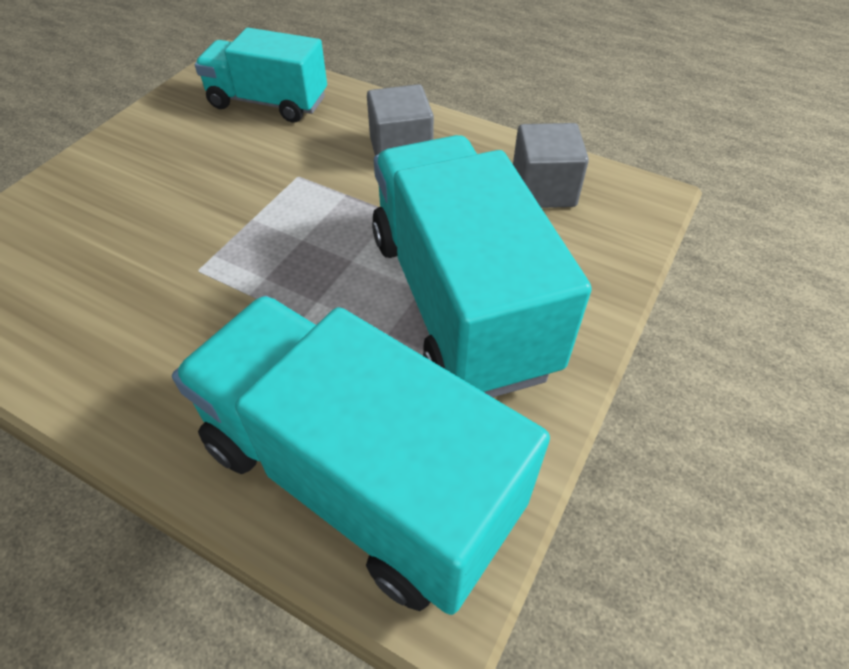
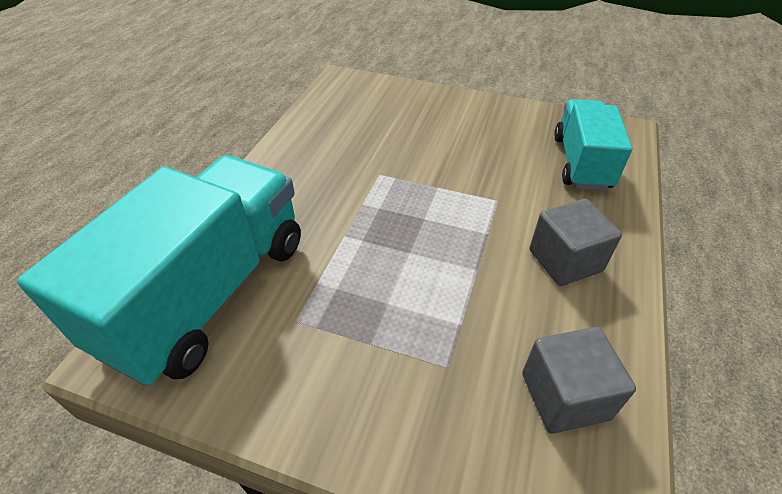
camera: 80 degrees right, 5 degrees down
turquoise truck [372,135,592,397] -> none

